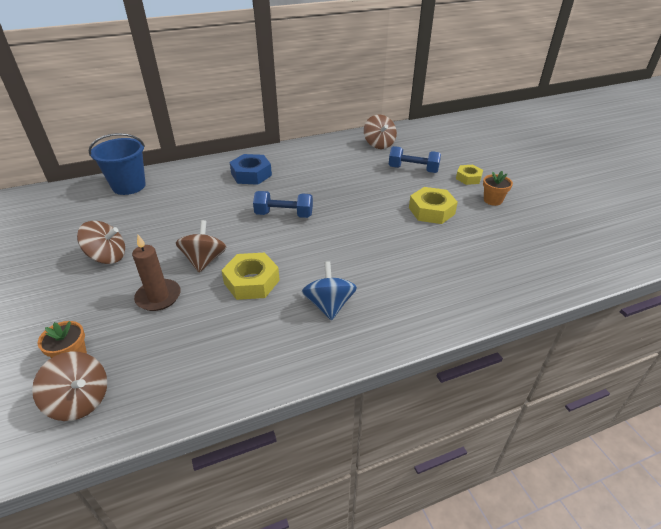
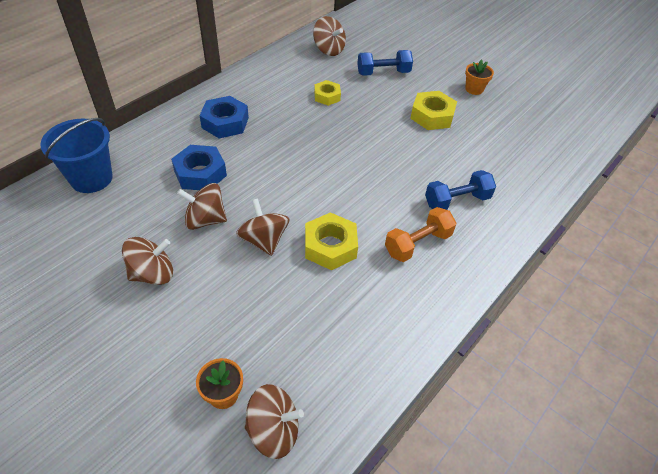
camera: 30 degrees left, 10 degrees up
brown candle [132,235,181,311] -> none
blue dumbbell [253,191,313,218] -> blue dumbbell moved to [425,170,496,210]
blue spinning top [302,261,357,321] -> orange dumbbell [385,207,456,262]
yellow nut [456,165,483,185] -> yellow nut moved to [314,80,341,106]
none -> blue nut [171,145,227,190]
none -> brown spinning top [177,183,227,230]

